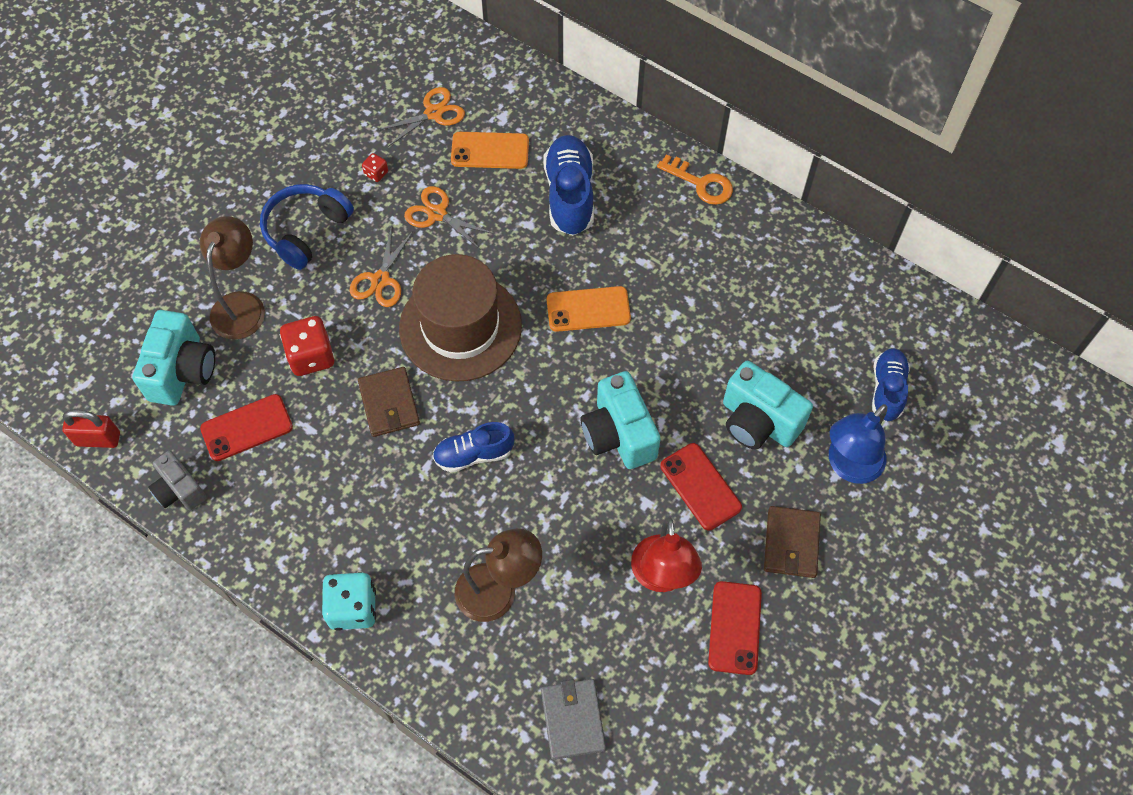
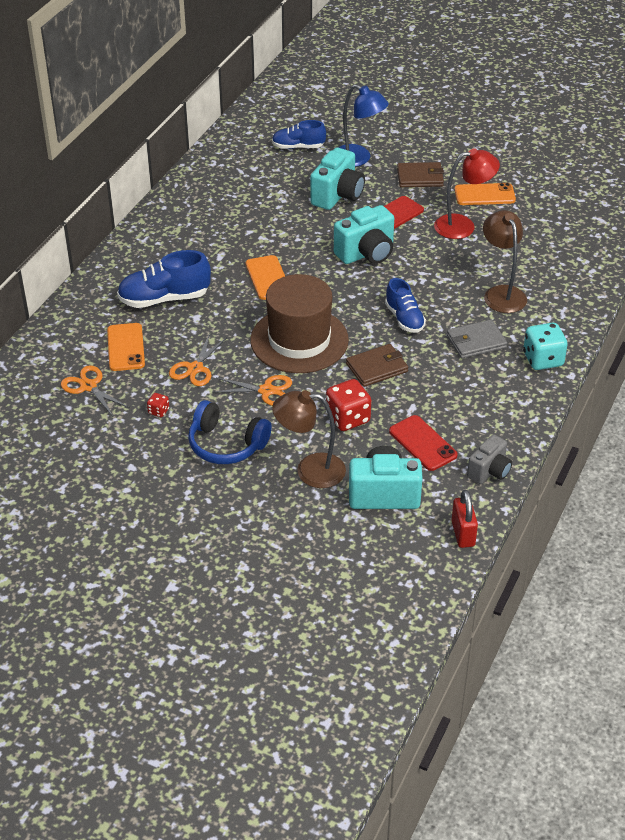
camera: 100 degrees left, 20 degrees down
grey wallet [541,679,606,760] -> grey wallet moved to [447,320,507,359]
orange key [657,154,733,205] -> none
red phone [708,581,762,675] -> orange phone [455,183,516,205]

